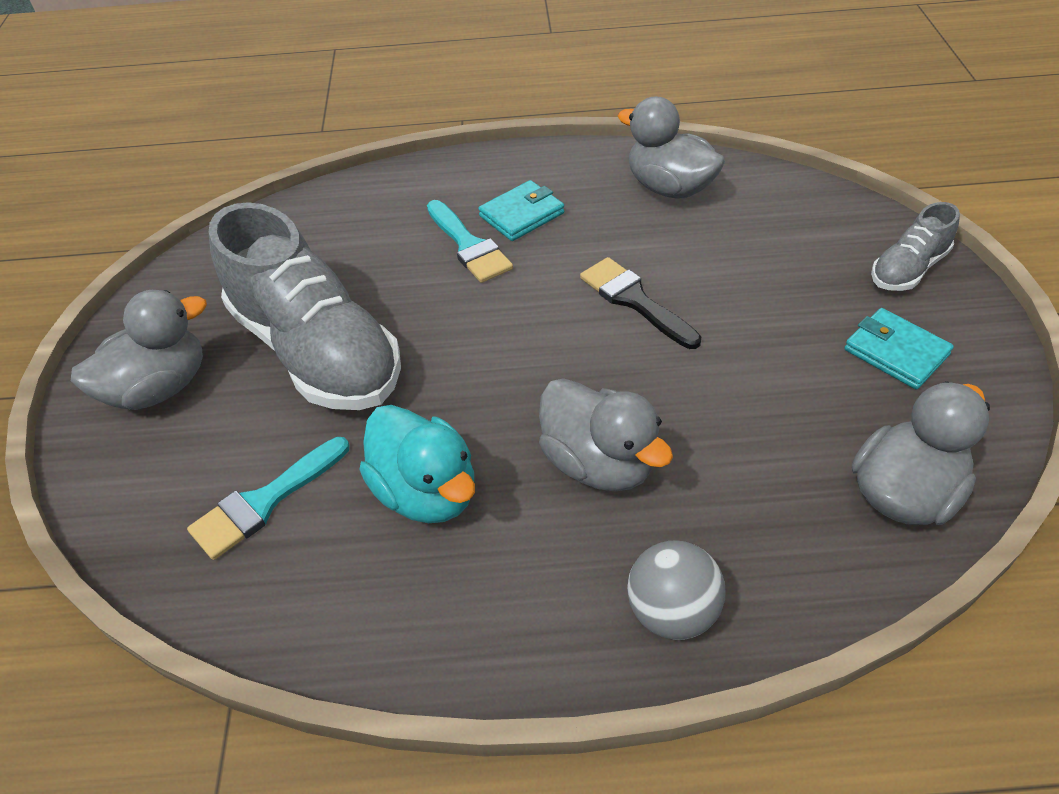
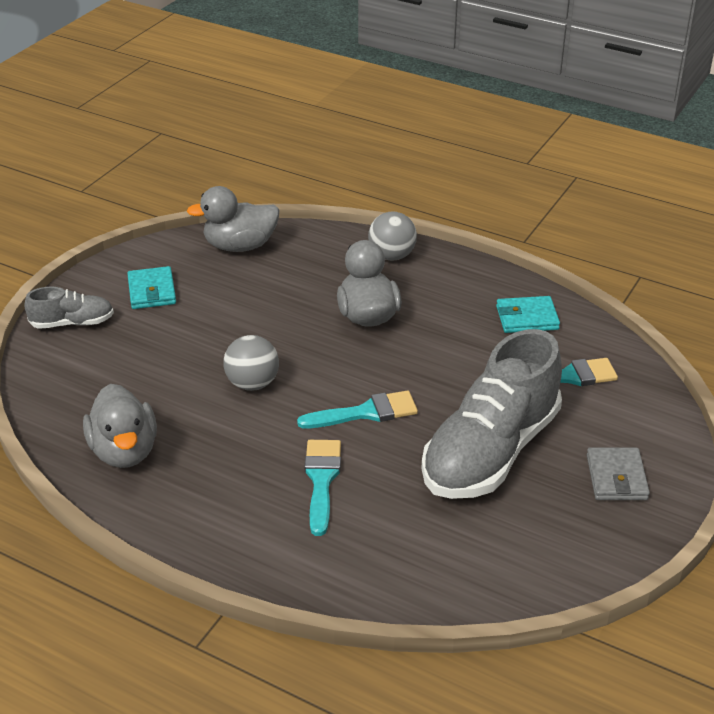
camera: 150 degrees left, 10 degrees down
grey duck [71,290,207,410] -> grey wallet [587,447,650,500]
grey shoe [209,202,401,410] -> grey shoe turned 135 degrees counterclockwise [421,329,562,499]
turquoise duck [359,405,475,523] -> none
turquoise wallet [478,180,564,241] -> turquoise wallet moved to [496,296,560,333]
black brush [580,257,701,349] -> grey ball [224,335,279,391]
none -> turquoise brush [297,390,418,429]

